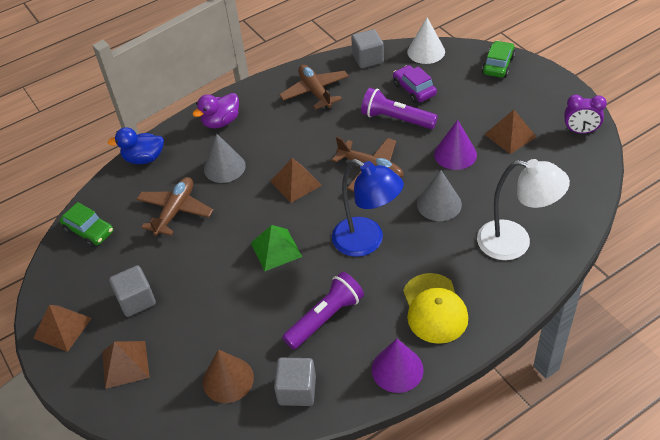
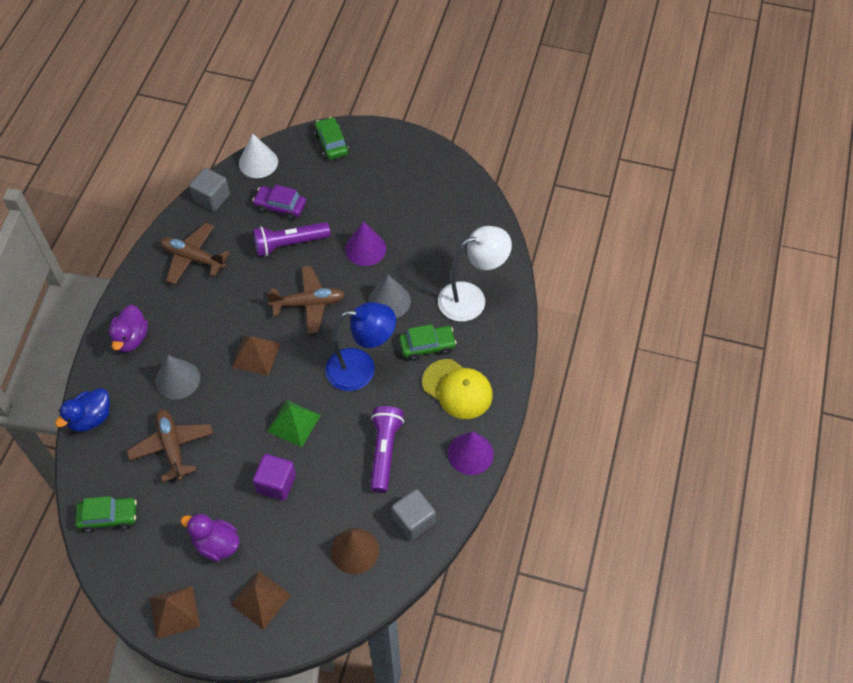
camera: 45 degrees left, 10 degrees up
grey cube [109,265,156,317] -> purple duck [180,513,240,562]
brown pyramid [484,110,536,154] -> none
purple clock [564,95,607,134] -> none
none -> purple cube [253,454,296,501]
none -> green car [399,324,457,361]

